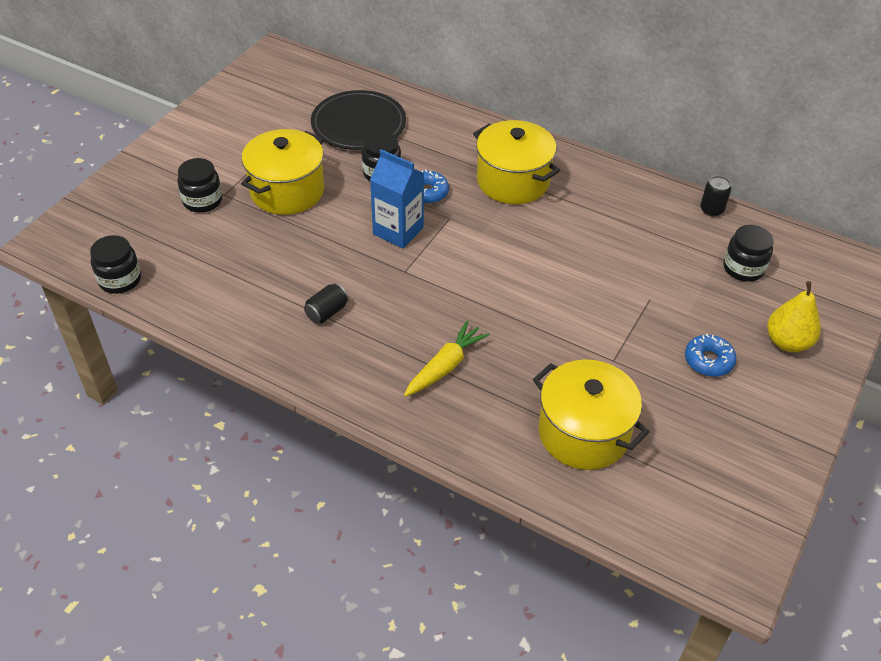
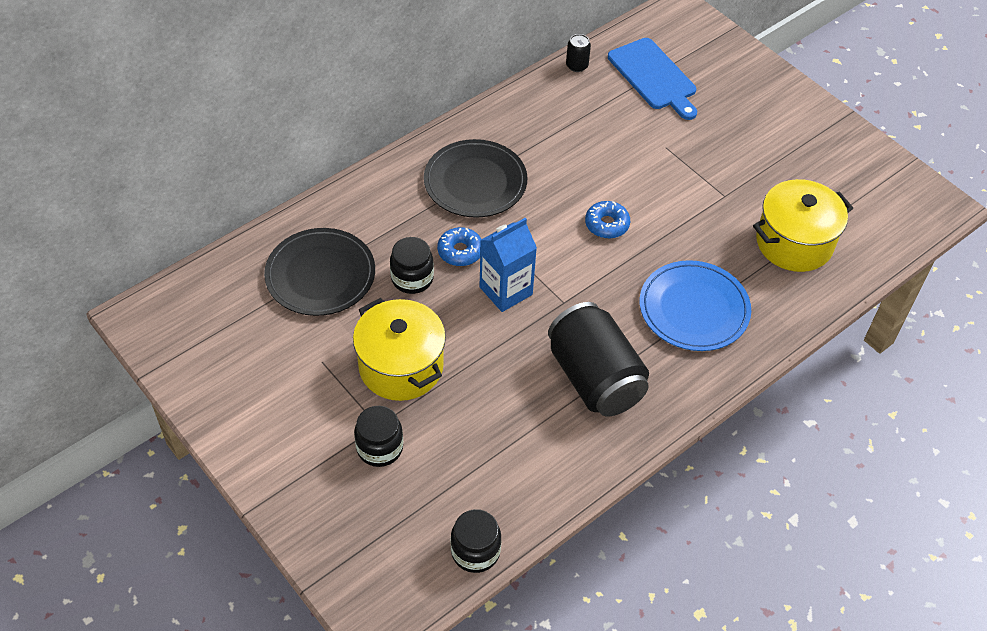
camera: 70 degrees left, 5 degrees up
black can [304,283,349,323] -> black can [548,302,649,417], size x2.49
yellow carrot [404,320,490,397] -> blue plate [640,260,751,351]
yellow pot [473,120,560,204] -> black plate [424,139,527,218]
blue donut [685,334,737,377] -> blue donut moved to [585,201,630,239]
black jar [723,225,774,282] -> blue cutting board [608,38,697,120]
yellow pear [767,281,821,352] -> none

